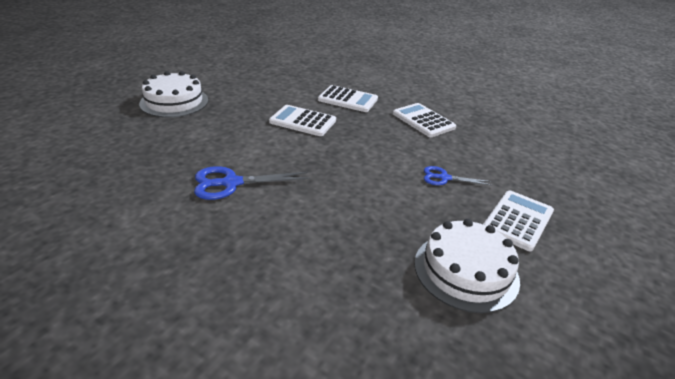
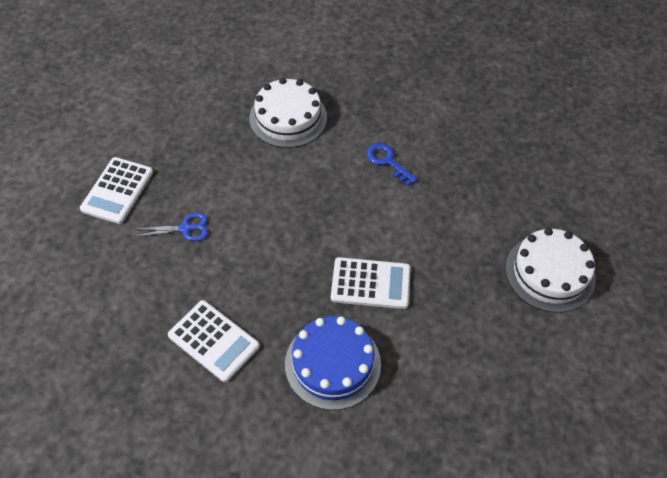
camera: 165 degrees right, 20 degrees up
blue scissors [194,166,310,200] -> blue key [366,143,418,186]
white calculator [318,85,378,112] -> blue cake [285,316,381,410]
white cake [414,219,520,313] -> white cake moved to [249,78,327,148]

